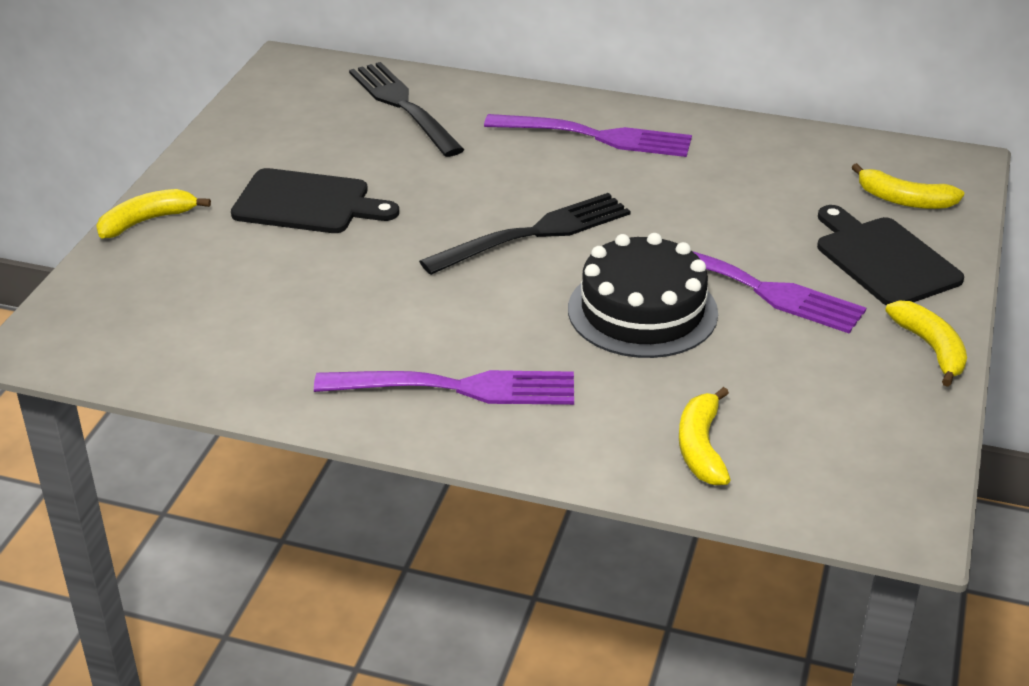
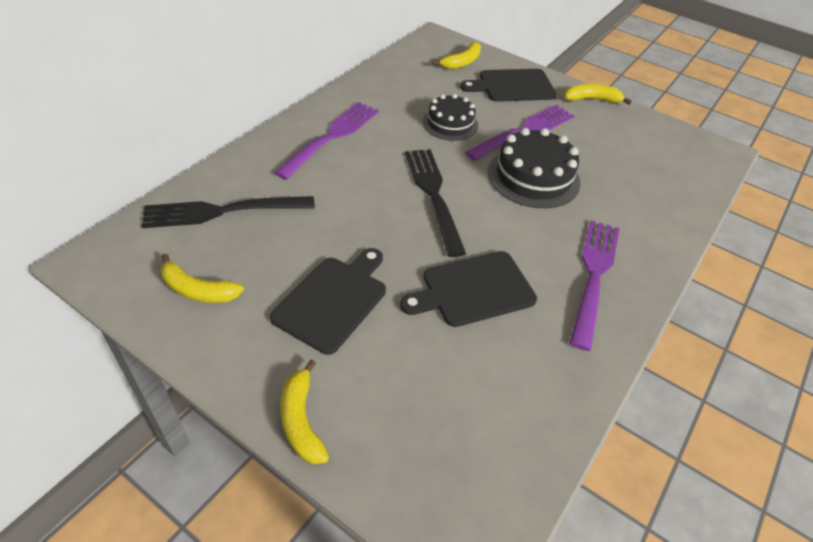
camera: 75 degrees left, 10 degrees up
yellow banana [679,387,731,485] -> yellow banana moved to [161,253,244,303]
none -> black cutting board [400,251,537,327]
none -> black cake [423,94,478,141]

